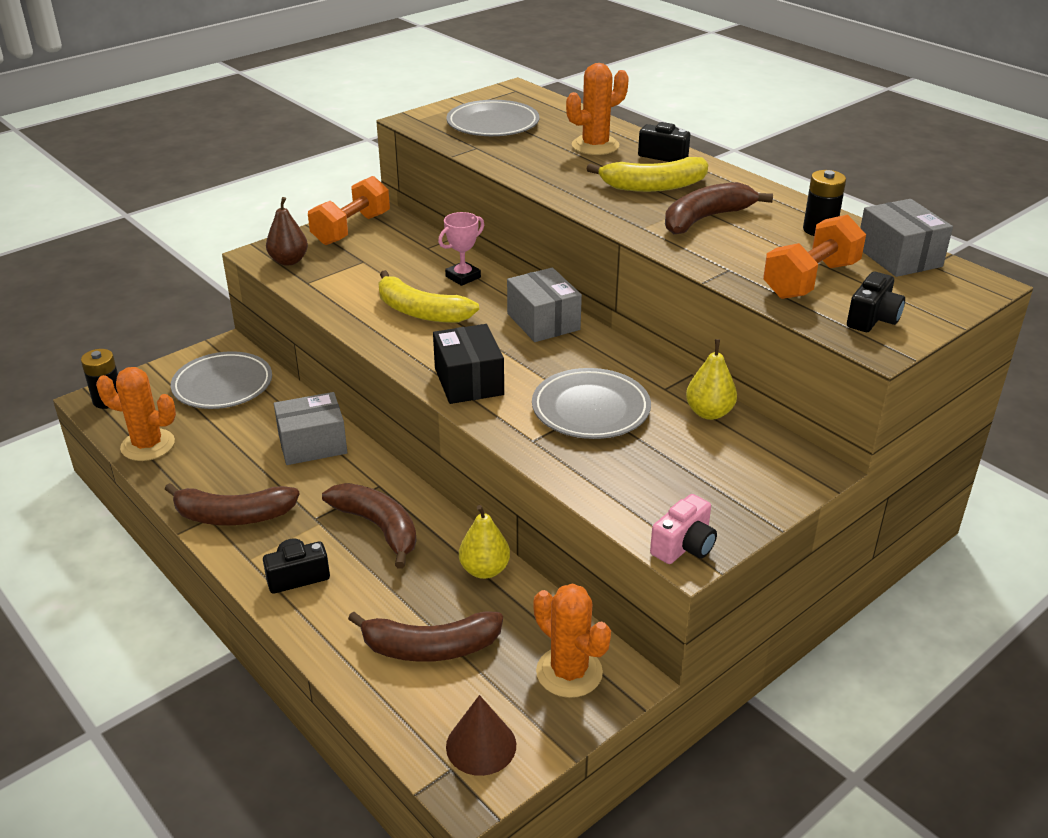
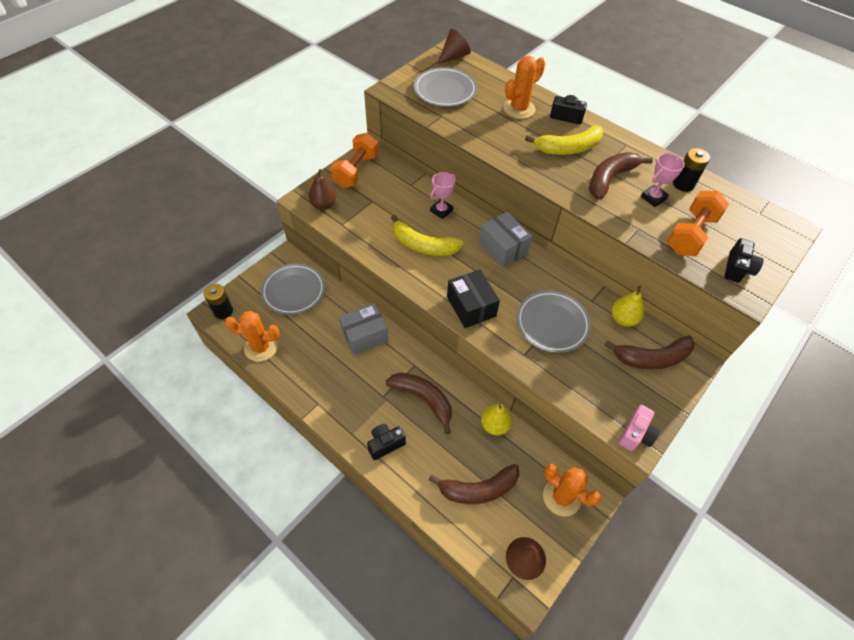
camera: 10 degrees left, 20 degrees up
brown banana [165,483,300,525] -> brown banana moved to [604,335,695,369]
grey box [860,199,953,277] -> none
none -> brown cone [437,29,471,65]
none -> pink trophy [641,153,685,207]

